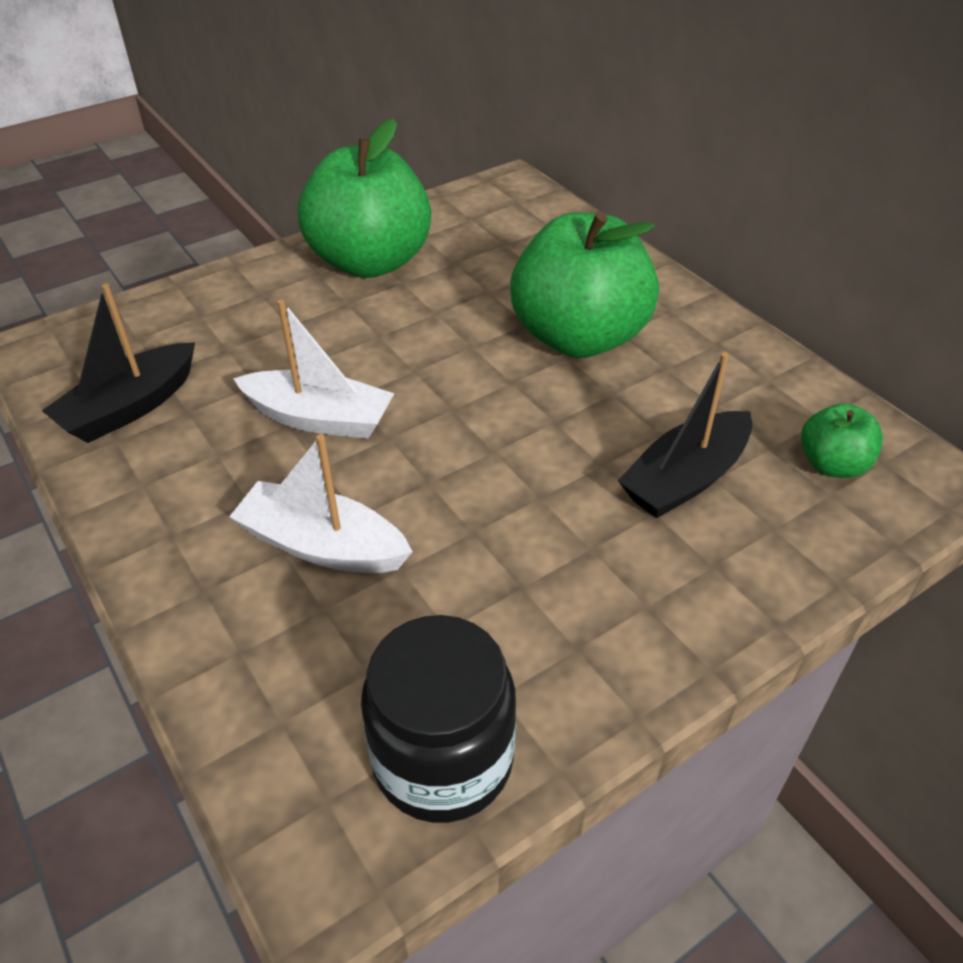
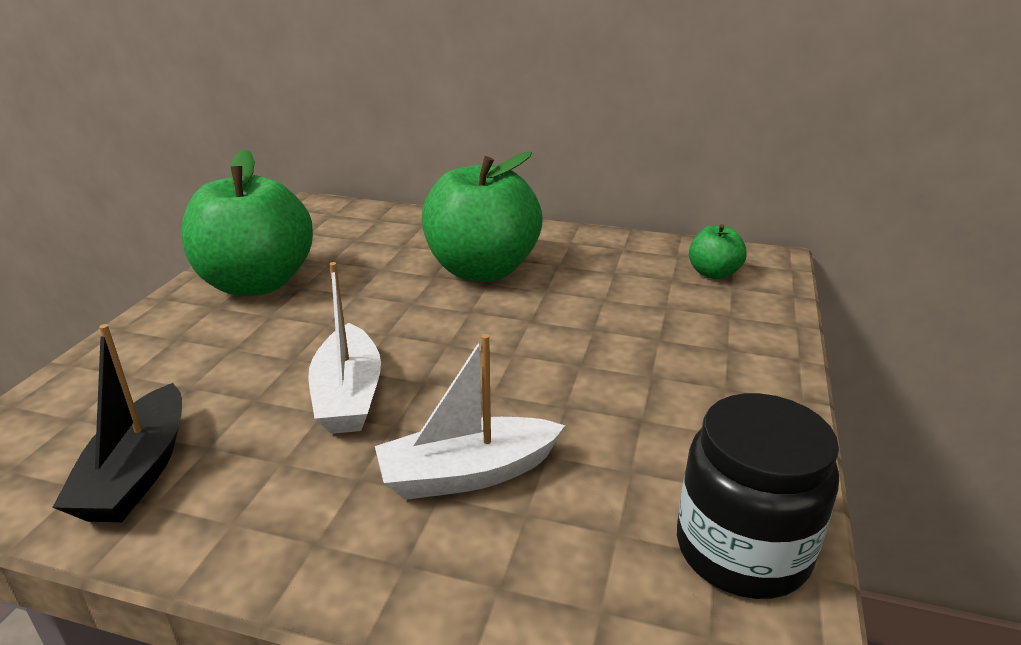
camera: 40 degrees left, 15 degrees down
white boat [233,299,394,439] -> white boat turned 105 degrees clockwise [308,262,381,434]
black boat [618,352,753,518] -> none

